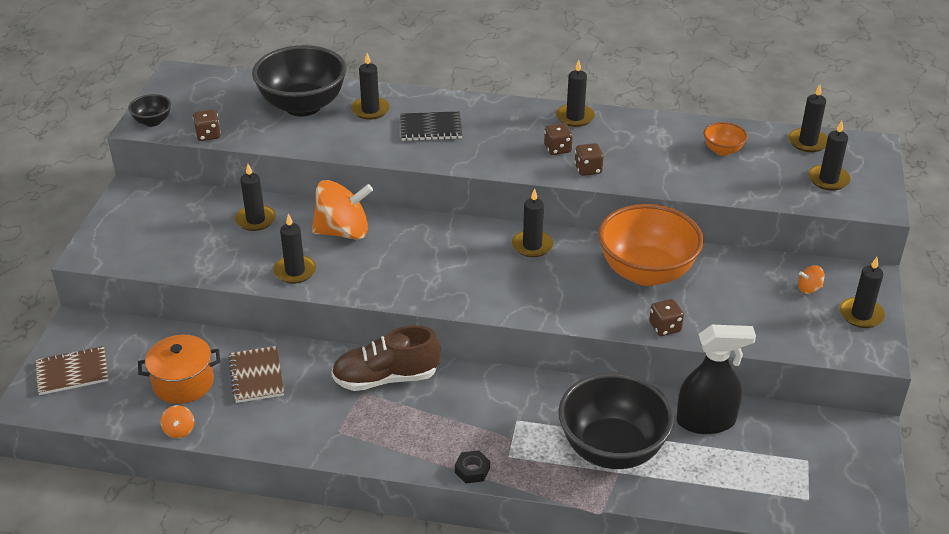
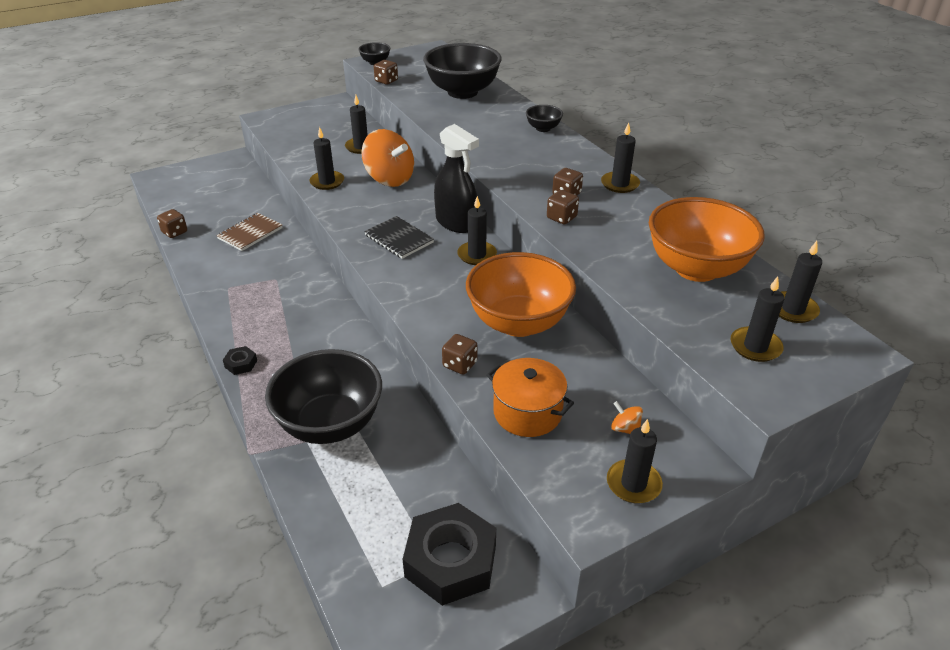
camera: 50 degrees right, 0 degrees up
brown notebook [36,346,108,395] -> none
orange pot [138,335,220,404] -> orange pot moved to [486,358,574,437]
orange spinning top [161,405,194,438] -> brown dice [157,209,187,238]
brown shoe [331,325,441,391] -> none
black candle [351,53,390,120] -> none
black notebook [400,111,462,141] -> black notebook moved to [364,216,434,259]
black spray bottle [677,325,756,434] -> black spray bottle moved to [434,124,479,233]
orange bowl [704,122,747,156] -> orange bowl [649,197,765,282], size x2.24
none -> black nut [403,503,496,606]
none -> black bowl [526,105,563,132]

